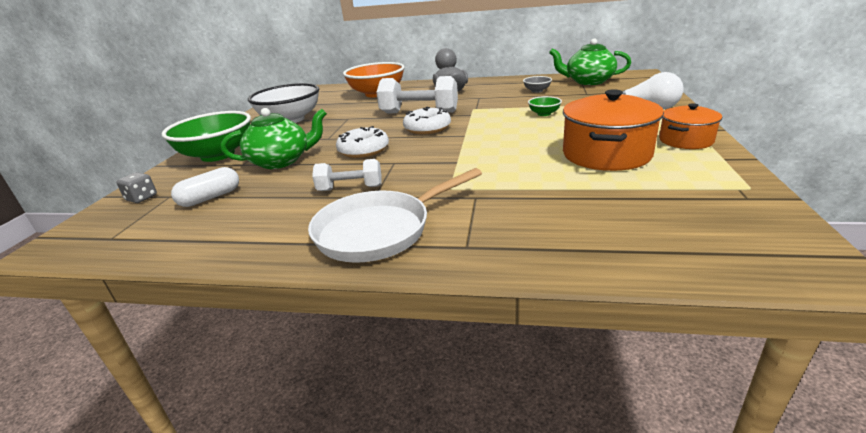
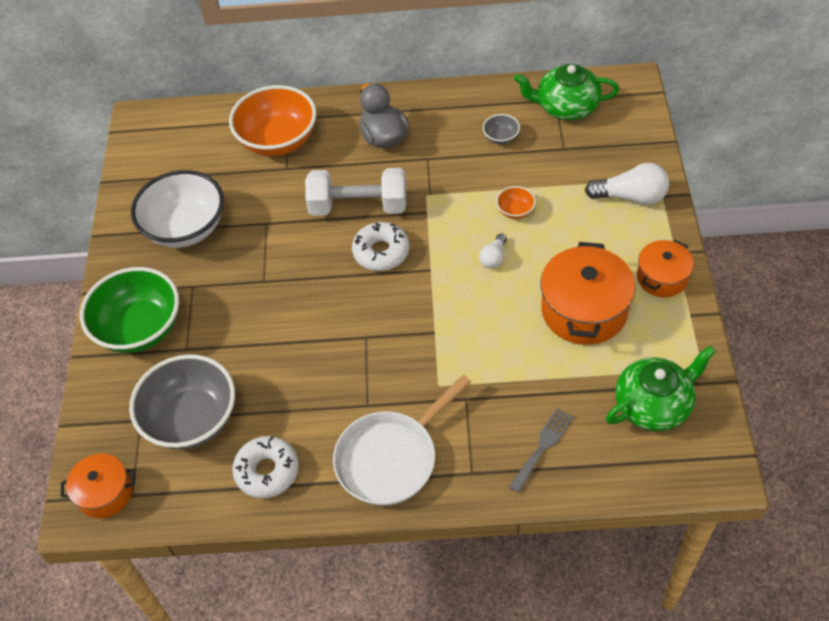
camera: 10 degrees left, 25 degrees up
grey dice [116,172,157,203] -> none
white capsule [171,167,239,207] -> grey bowl [129,354,235,450]
green teapot [221,108,327,169] -> green teapot moved to [606,346,716,431]
white dumbbell [312,159,381,191] -> none
white donut [336,126,389,158] -> white donut moved to [232,436,299,498]
green bowl [528,96,562,116] -> orange bowl [496,186,536,219]
none -> orange pot [61,453,135,519]
none -> white light bulb [479,233,507,268]
none -> grey fork [509,408,574,493]

